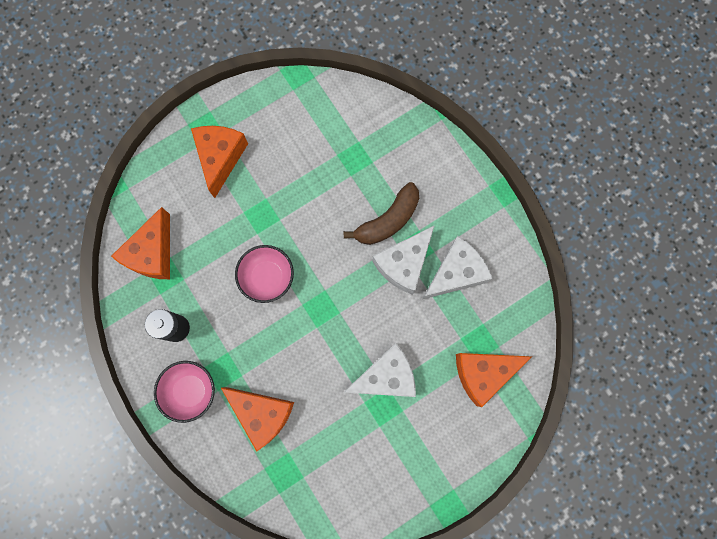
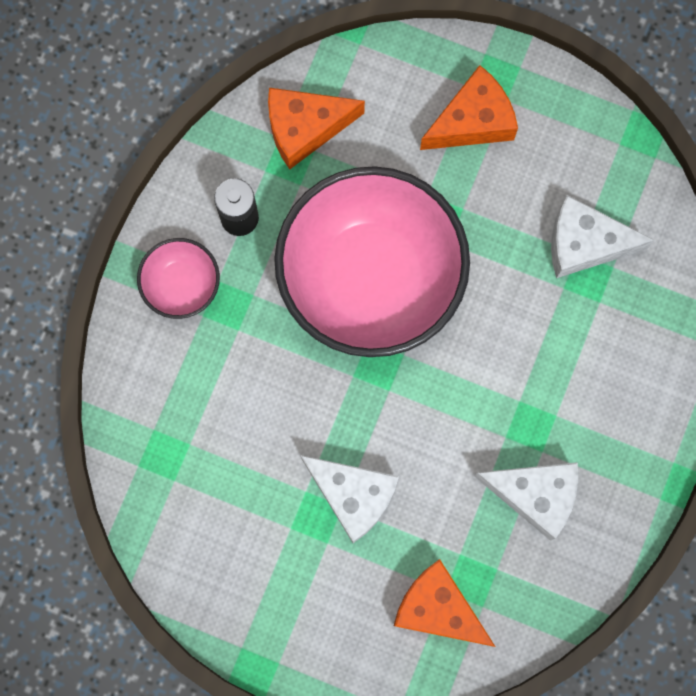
camera: 55 degrees right, 0 degrees up
orange cheese [221,387,294,452] -> none
pink bowl [235,245,294,303] -> pink bowl [274,166,470,357], size x2.29
brown banana [344,182,419,245] -> none
white cheese [372,225,435,295] -> white cheese moved to [551,195,654,278]

